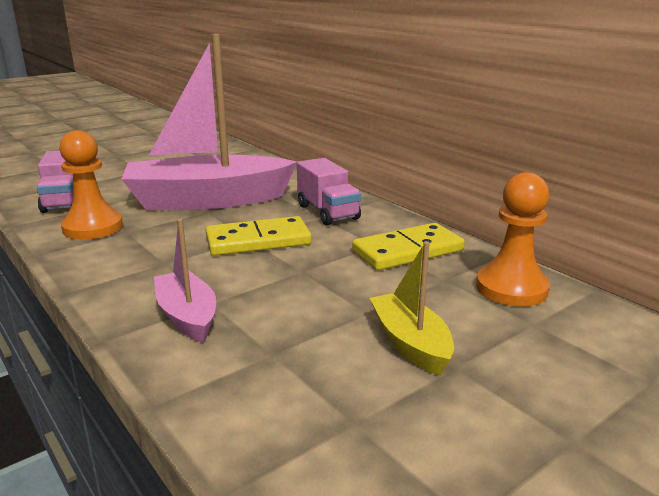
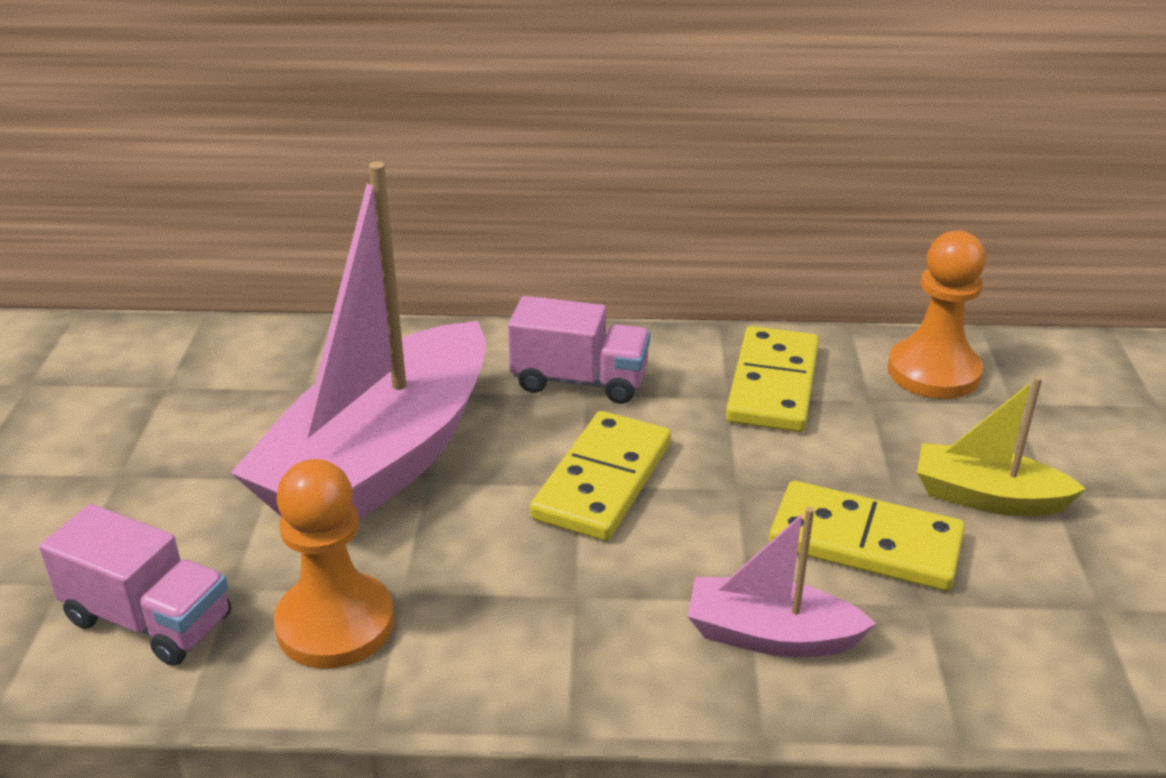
camera: 50 degrees left, 10 degrees up
none -> yellow domino [769,481,965,591]

